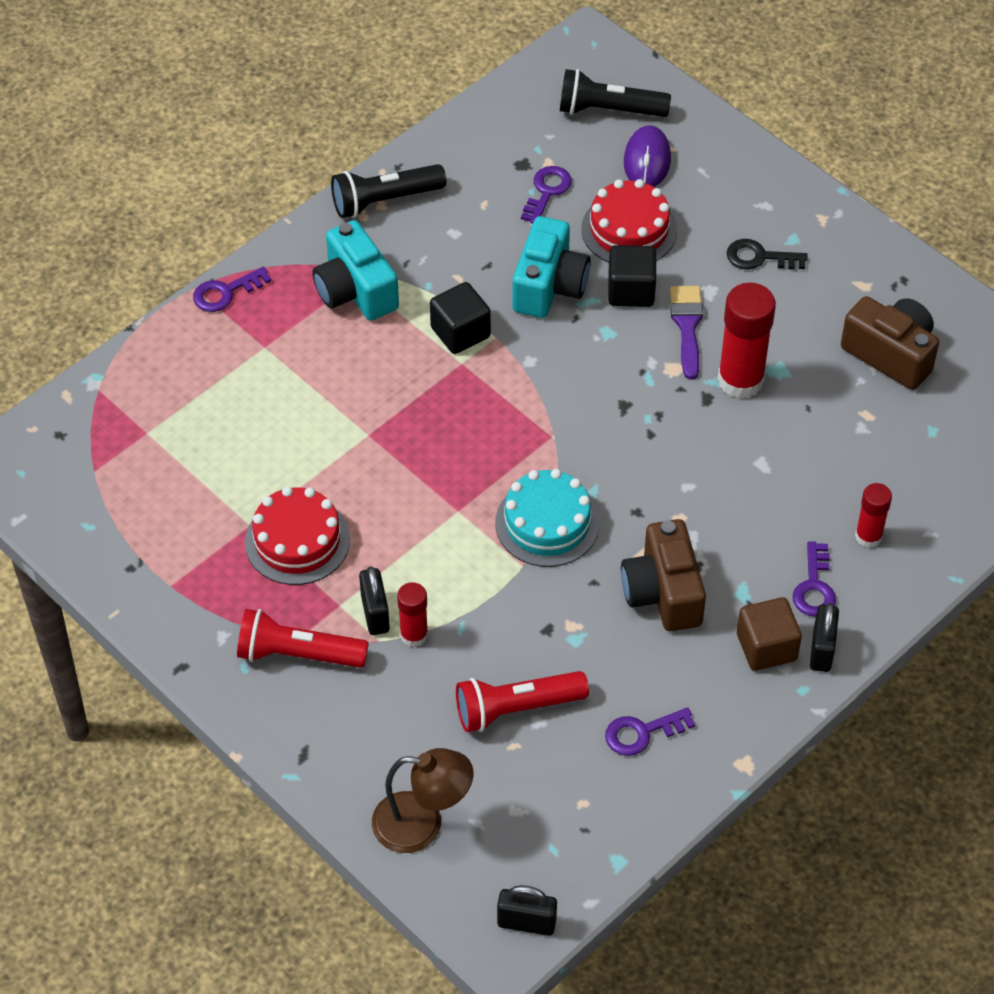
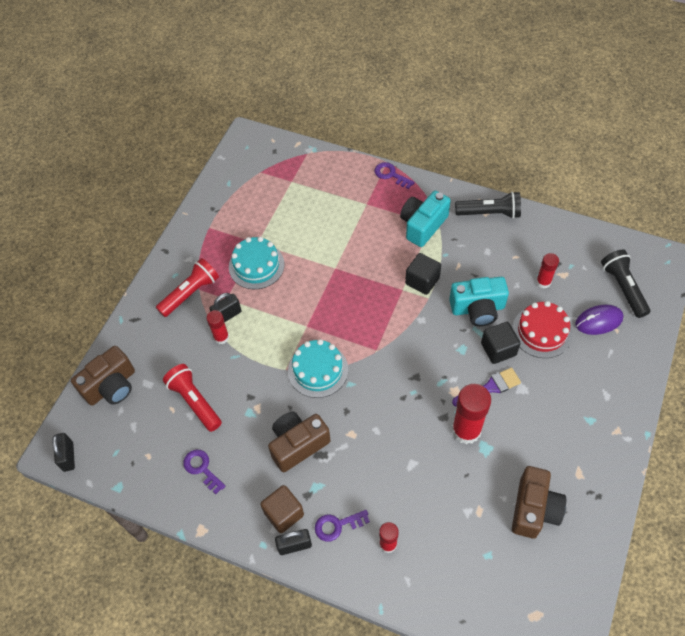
camera: 70 degrees right, 5 degrees up
red flashlight [237,609,369,668] -> red flashlight turned 60 degrees clockwise [156,258,219,317]
red cake [245,486,350,585] -> turquoise cake [229,236,284,289]
black flashlight [331,164,446,218] -> black flashlight turned 135 degrees clockwise [455,191,521,219]
brown lamp [372,748,473,853] -> brown camera [71,346,135,406]
purple key [521,166,572,224] -> red glue stick [536,253,559,288]
black key [727,239,808,270] -> none

